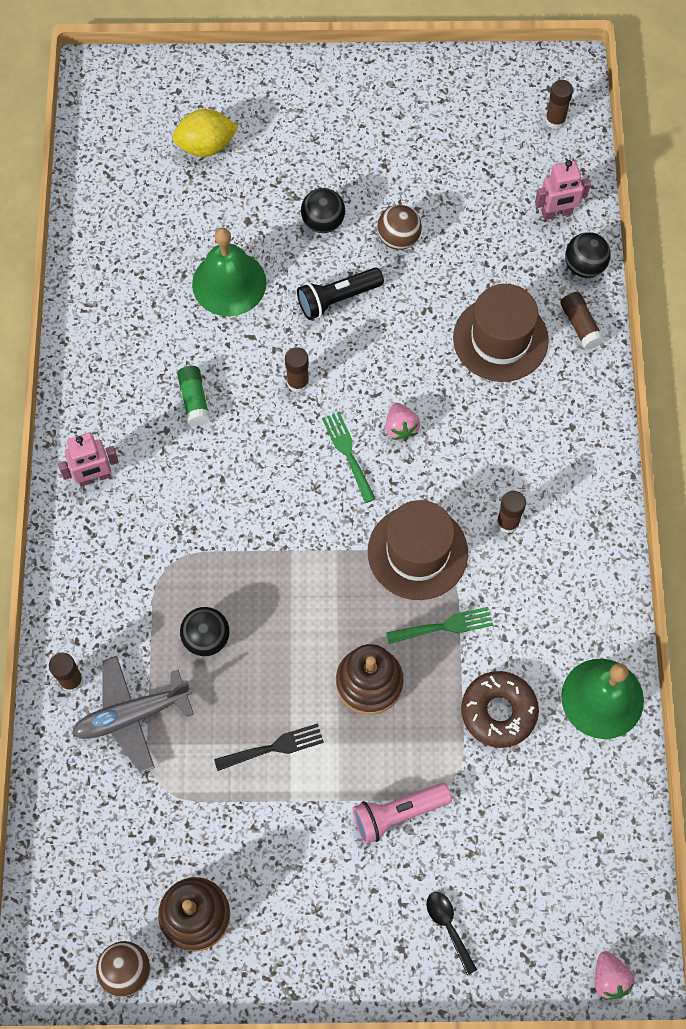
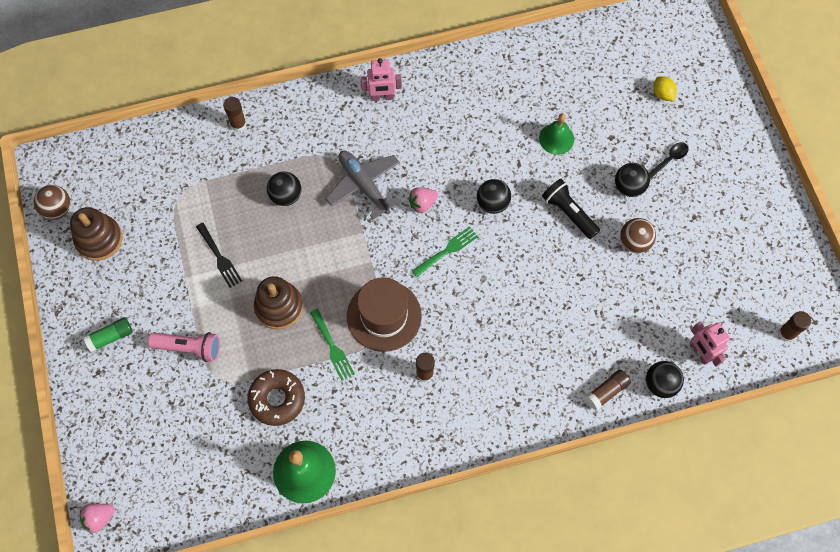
camera: 75 degrees right, 0 degrees up
pink robot [58,433,119,487] -> pink robot turned 60 degrees counterclockwise [361,58,402,101]
grey plane [72,656,194,773] -> grey plane moved to [325,151,401,219]
yellow lemon [172,109,239,157] -> yellow lemon [654,76,677,101], size x0.61
green glue stick [177,366,210,426] -> green glue stick moved to [83,317,133,352]
green bell [192,228,267,316] -> green bell [539,114,574,155], size x0.64
brown glue stick [285,347,309,392] -> black ball [477,179,511,214]
pink flashlight [352,783,452,844] -> pink flashlight turned 135 degrees clockwise [148,332,220,362]
pink strawberry [385,403,420,441] -> pink strawberry moved to [408,187,438,213]
black spoon [426,892,477,975] -> black spoon moved to [649,142,689,181]
brown hat [453,284,549,382] -> none

